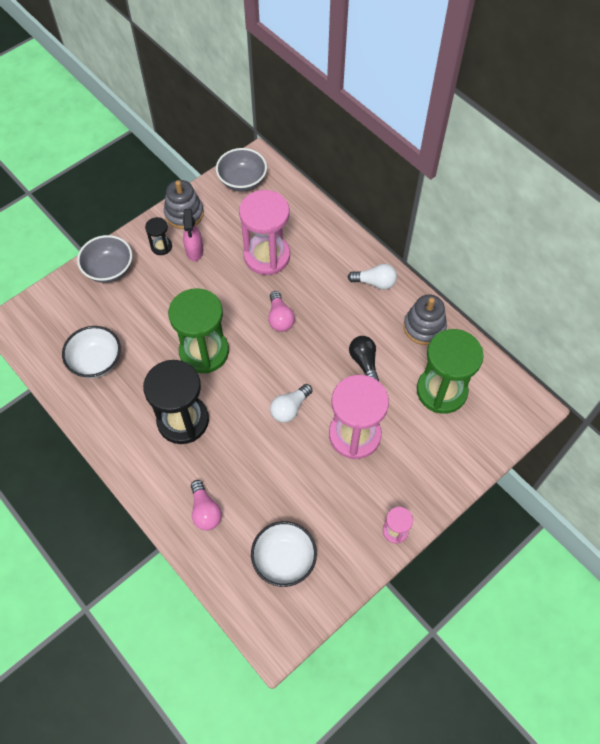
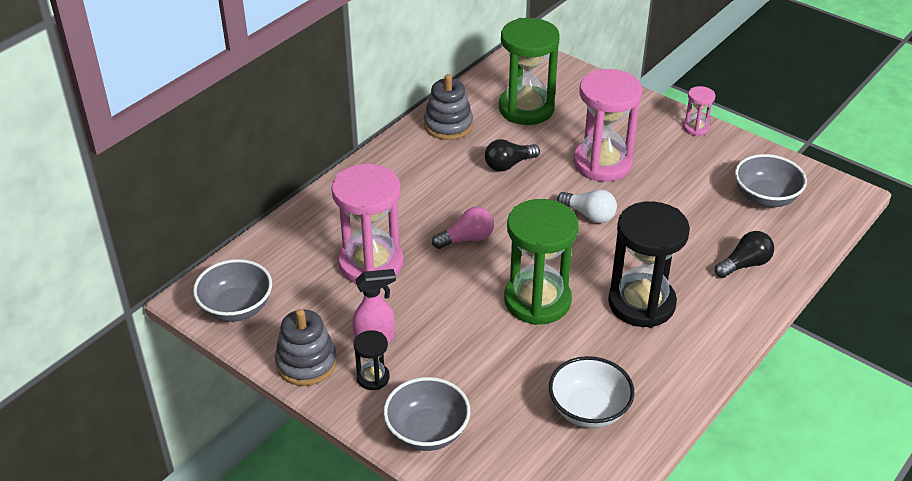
camera: 100 degrees left, 20 degrees down
pink light bulb [191,480,222,531] -> black light bulb [715,231,774,278]
white bowl [251,521,317,587] -> grey bowl [735,154,807,207]
white light bulb [348,264,397,290] -> none

